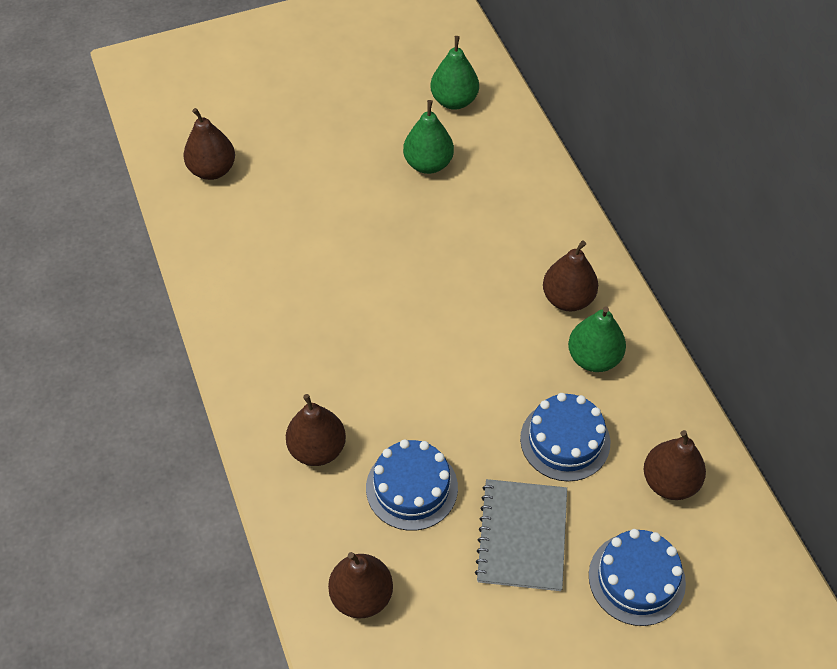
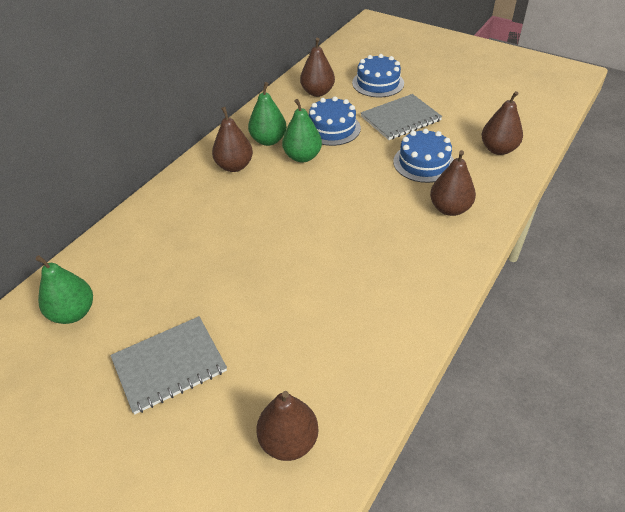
camera: 125 degrees left, 10 degrees down
green pear [403,100,454,174] -> green pear moved to [282,99,322,163]
none -> grey notebook [110,316,227,415]

